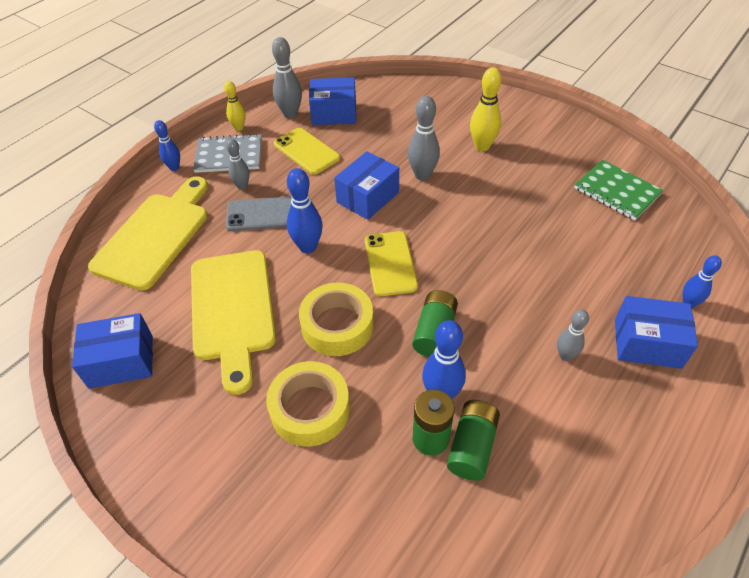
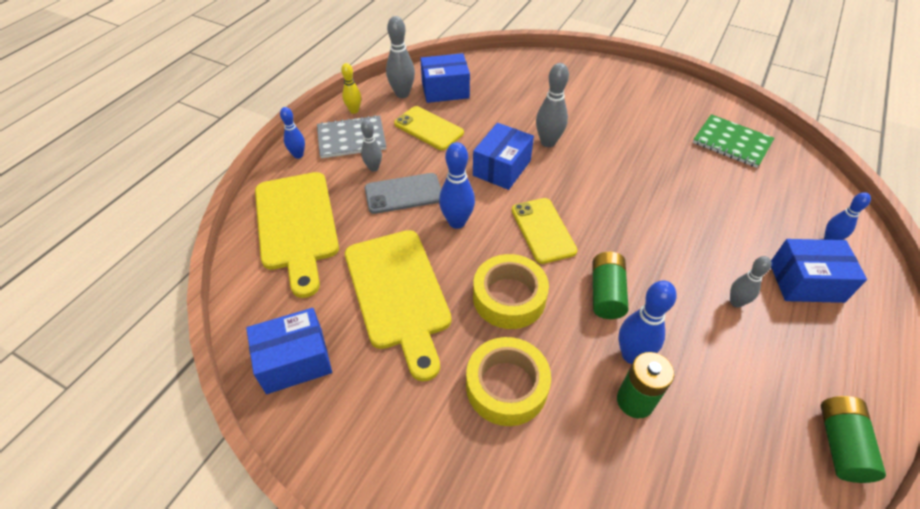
camera: 10 degrees left, 0 degrees up
yellow cutting board [88,176,208,290] -> yellow cutting board turned 150 degrees clockwise [255,172,339,298]
green battery [447,400,500,481] -> green battery moved to [820,396,886,483]
yellow bowling pin [470,67,502,151] -> none

